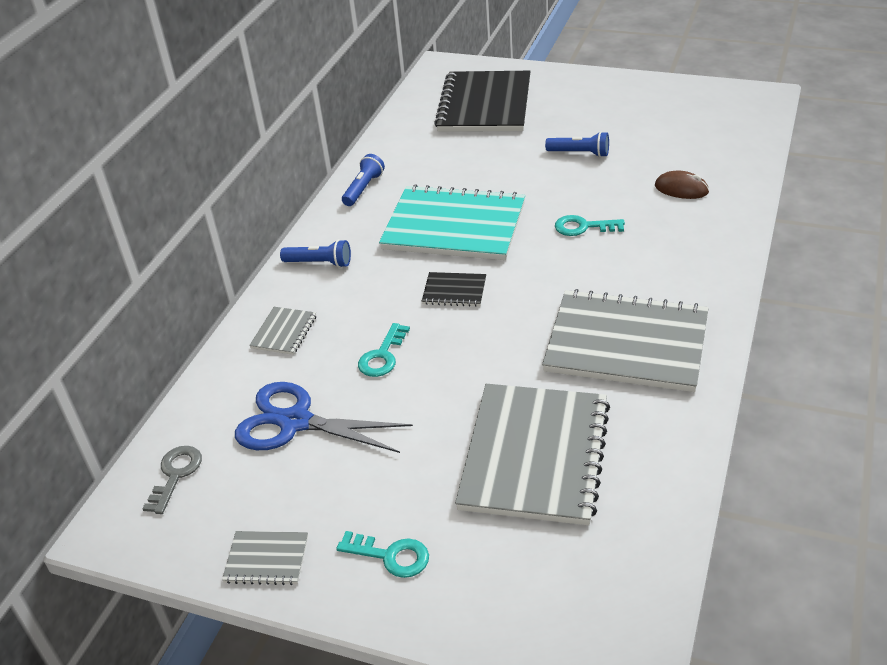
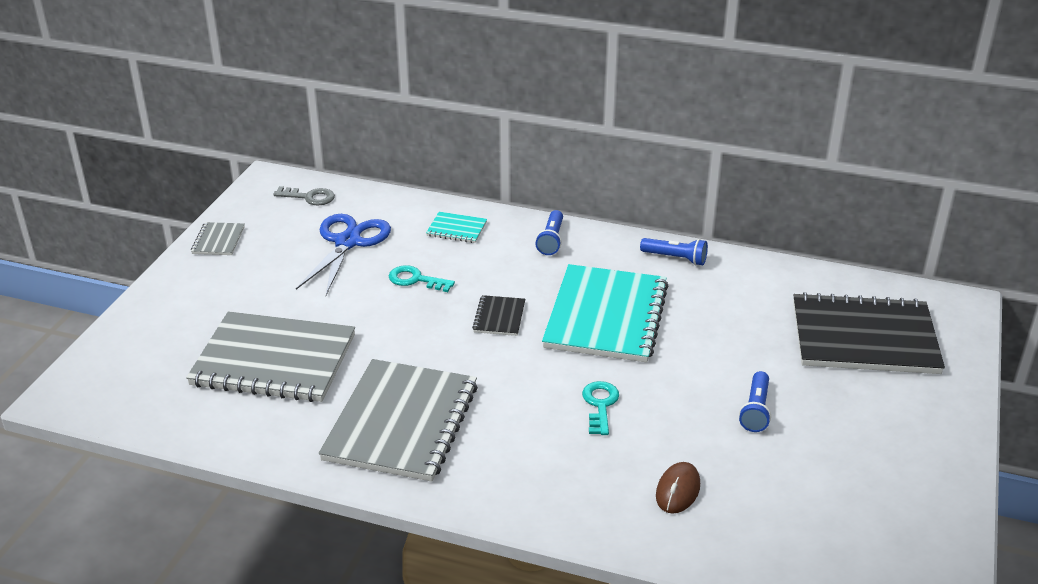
camera: 85 degrees right, 5 degrees down
grey notebook [249,307,316,355] -> turquoise notebook [426,212,487,243]
turquoise key [336,531,429,578] -> none

